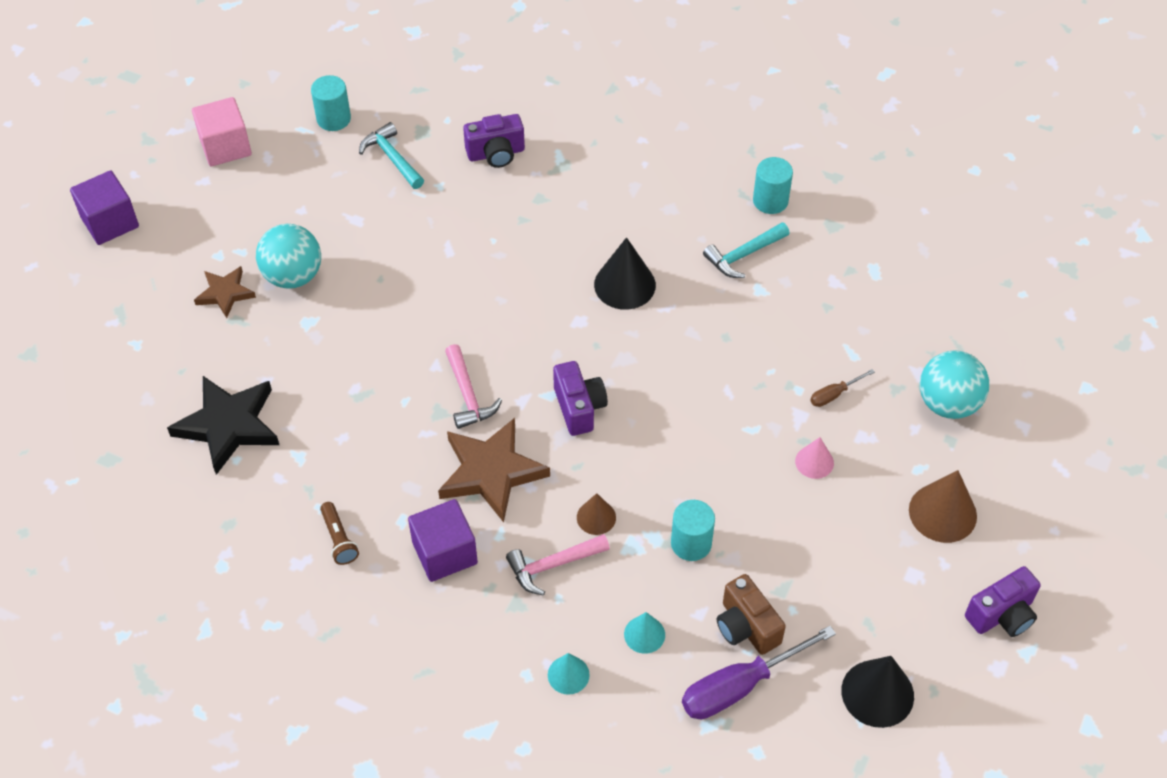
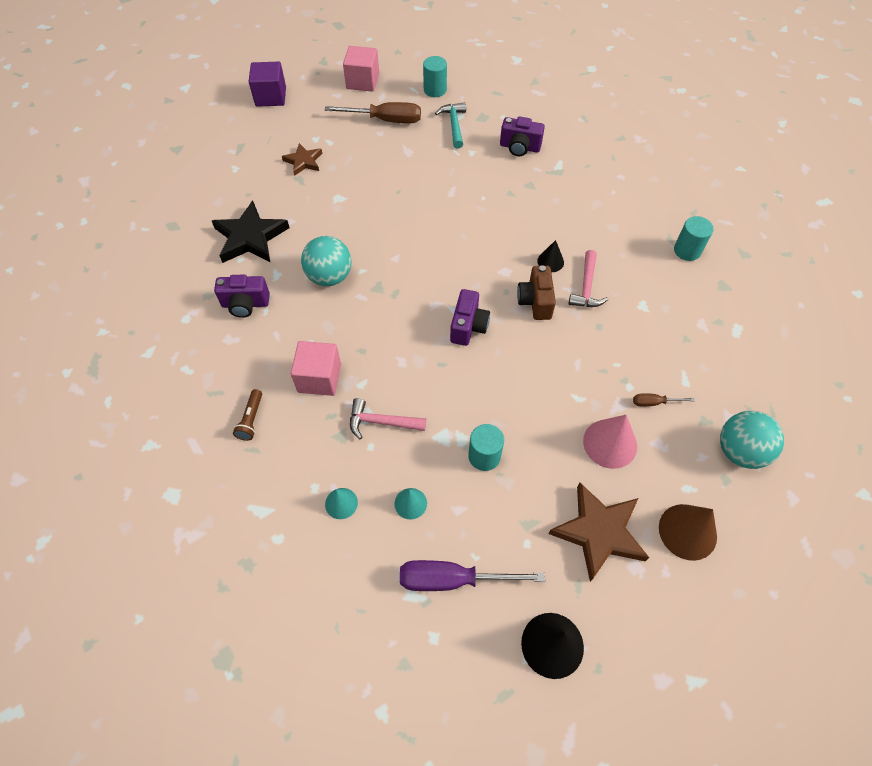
camera: 30 degrees right, 5 degrees up
turquoise ball [256,224,321,289] -> turquoise ball moved to [301,236,352,286]
brown flashlight [320,502,359,565] -> brown flashlight moved to [233,389,262,441]
purple cube [408,499,478,582] -> pink cube [291,341,341,396]
brown star [438,418,550,522] -> brown star moved to [548,482,649,582]
pink hammer [445,344,502,429] -> pink hammer moved to [569,250,608,307]
brown cone [577,493,616,535] -> none
black cone [594,237,656,310] -> black cone [537,240,564,272], size x0.58
turquoise hammer [703,222,790,278] -> none
brown camera [717,574,786,655] -> brown camera moved to [517,265,556,320]
pink cone [795,437,834,479] -> pink cone [583,415,637,469], size x1.72
purple camera [965,566,1041,637] -> purple camera moved to [214,275,270,318]
none -> brown screwdriver [325,102,421,123]

